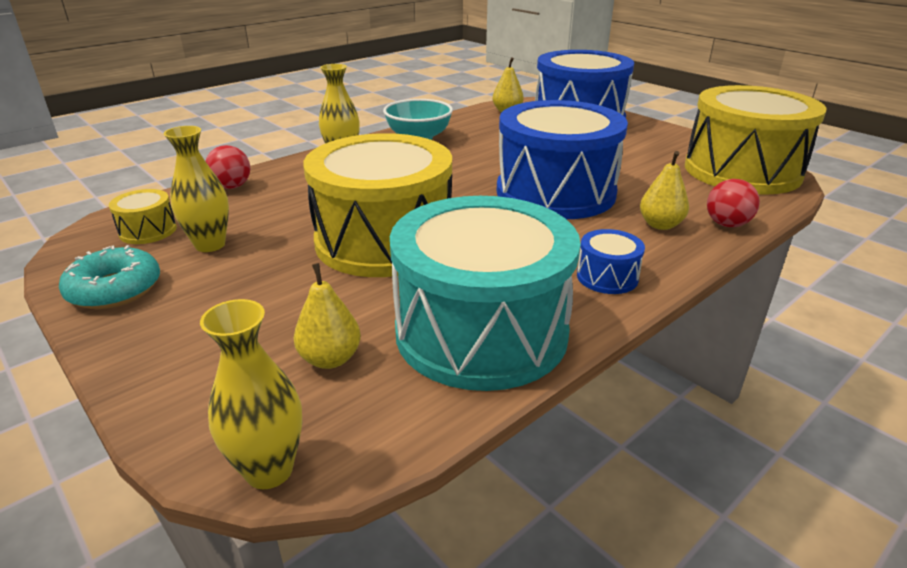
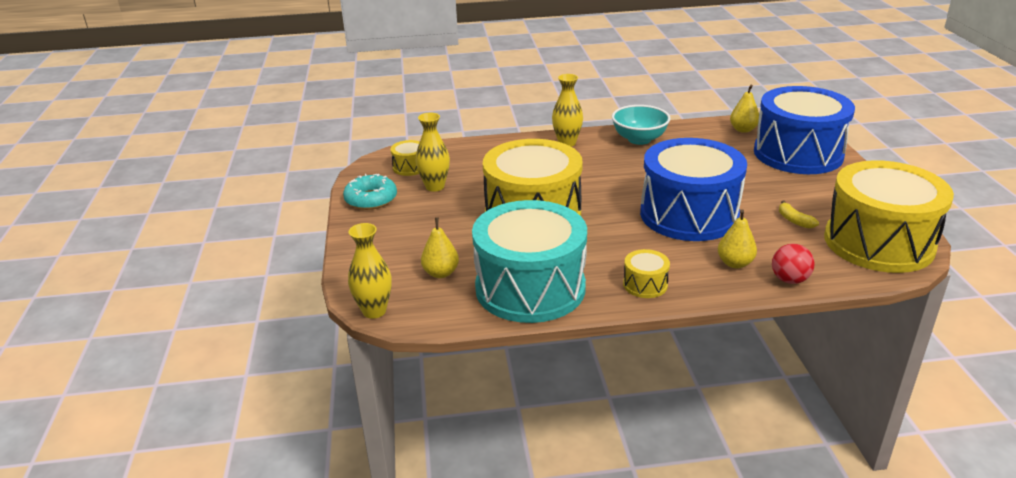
camera: 35 degrees right, 0 degrees up
red ball [206,145,250,189] -> none
blue drum [577,229,645,294] -> yellow drum [623,249,670,298]
none -> yellow banana [779,200,819,229]

